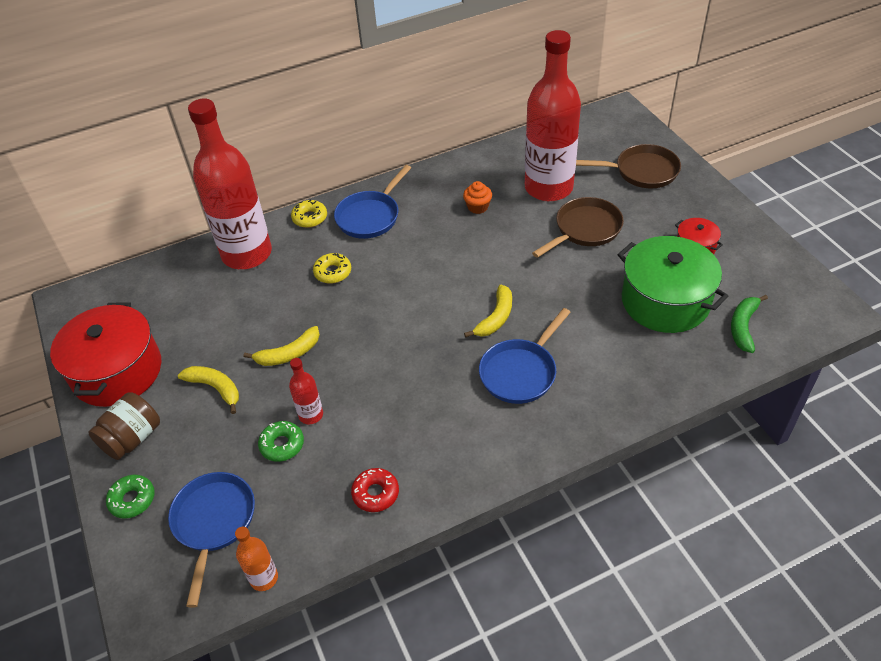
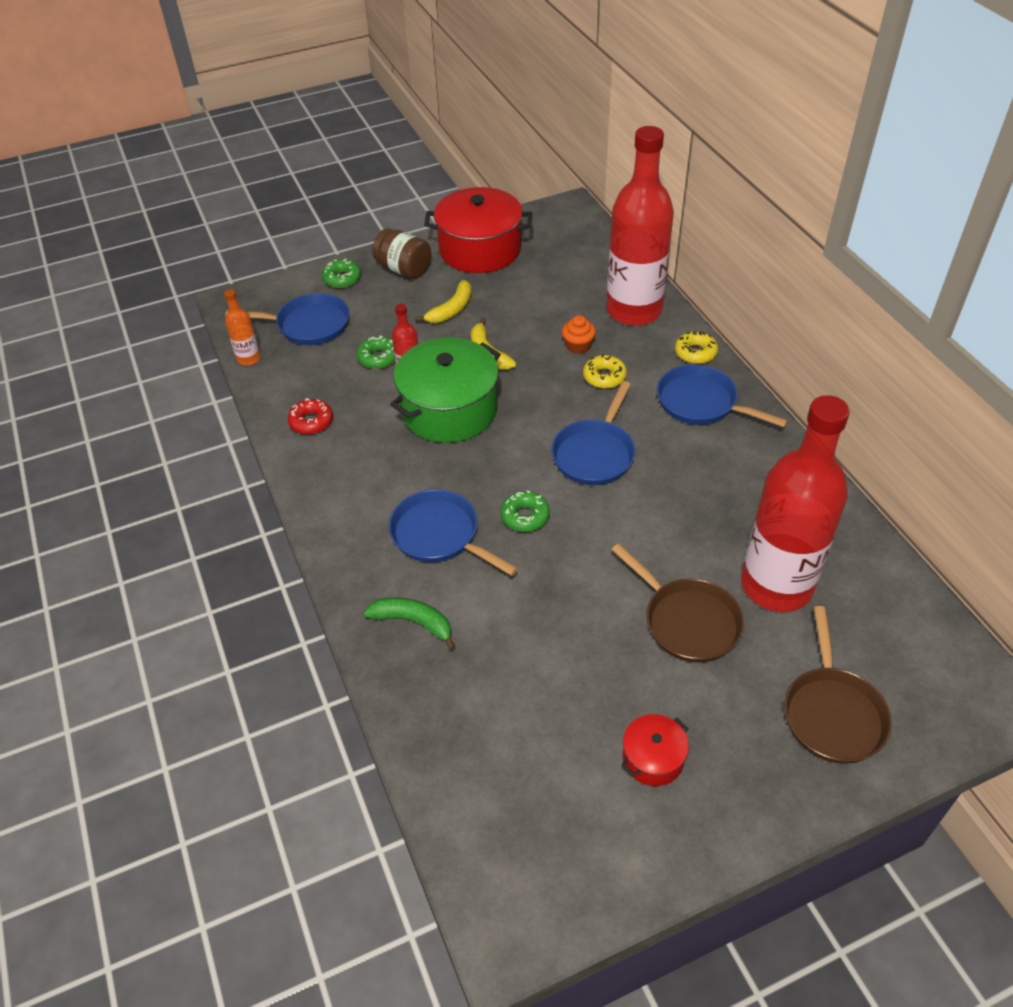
camera: 90 degrees right, 0 degrees up
orange cupcake [463,181,492,214] -> orange cupcake moved to [562,315,596,354]
yellow banana [464,284,512,338] -> green donut [501,491,550,532]
green pot [617,236,728,333] -> green pot moved to [390,337,501,443]
green banana [731,295,768,353] -> green banana moved to [363,598,455,650]
none -> blue pan [551,381,635,485]

